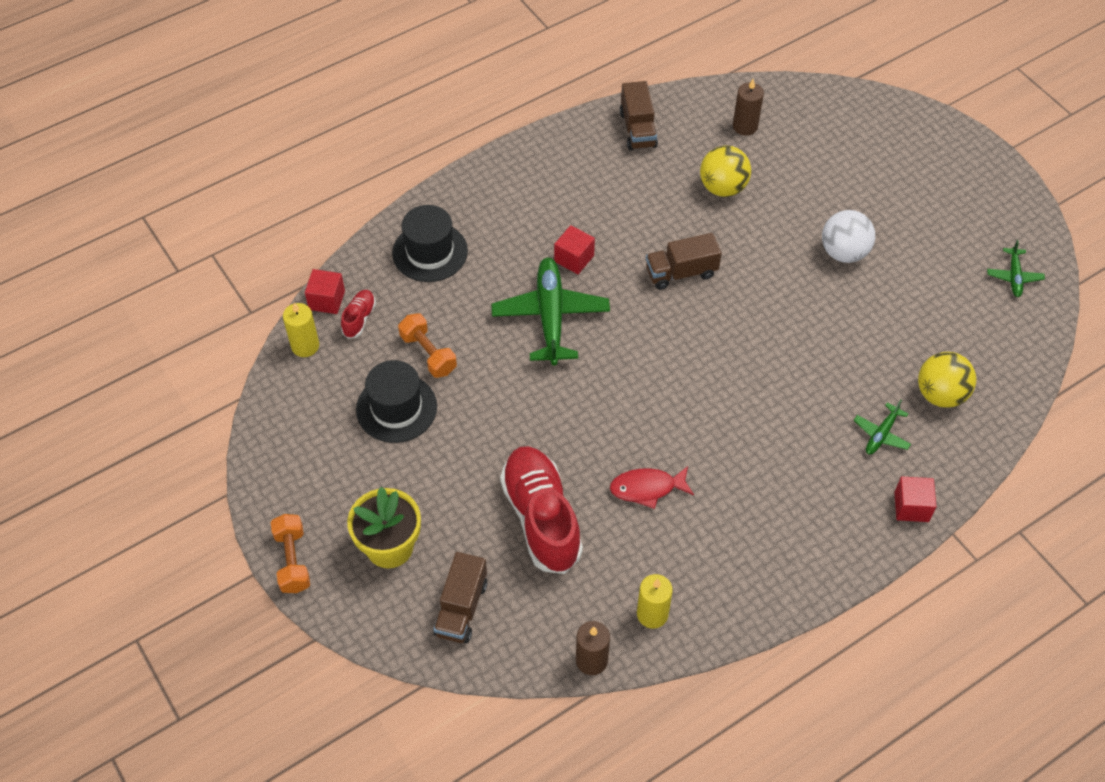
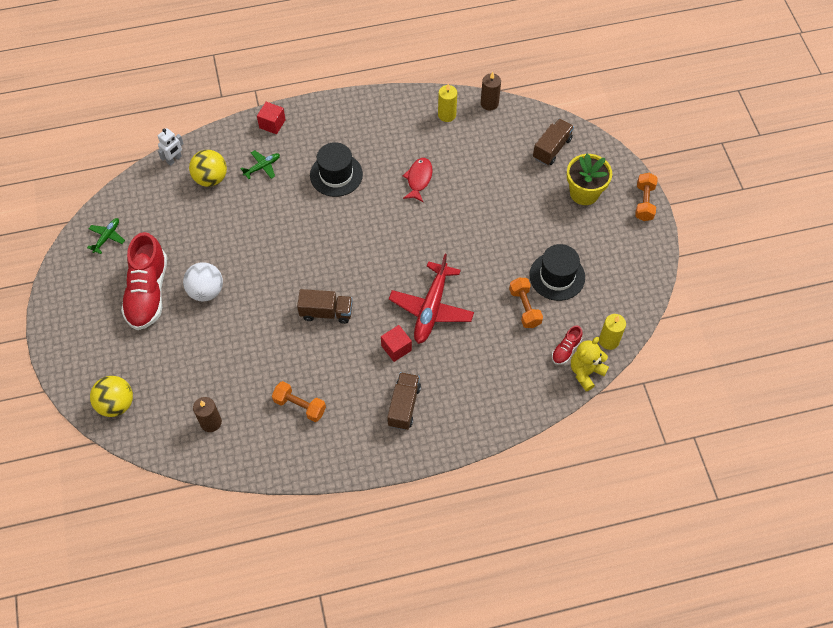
camera: 160 degrees left, 5 degrees up
red cube [305,269,345,314] -> yellow teddy bear [571,337,609,391]
black hat [392,205,468,282] -> black hat moved to [310,142,363,197]
green plane [492,258,610,365] -> red plane [389,254,474,344]
red shoe [500,446,583,574] -> red shoe moved to [121,232,167,330]
red fish [610,466,694,509] -> red fish turned 90 degrees counterclockwise [403,158,433,203]
brown truck [620,81,658,150] -> brown truck moved to [387,372,421,430]
yellow ball [700,145,751,197] -> yellow ball moved to [90,376,133,417]
none -> white robot [158,128,184,166]
none -> orange dumbbell [272,381,326,422]

